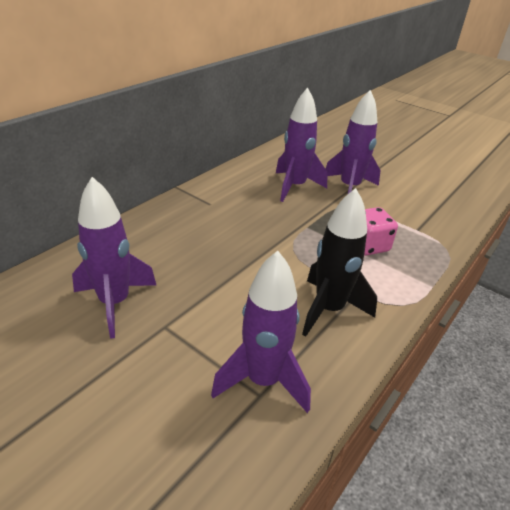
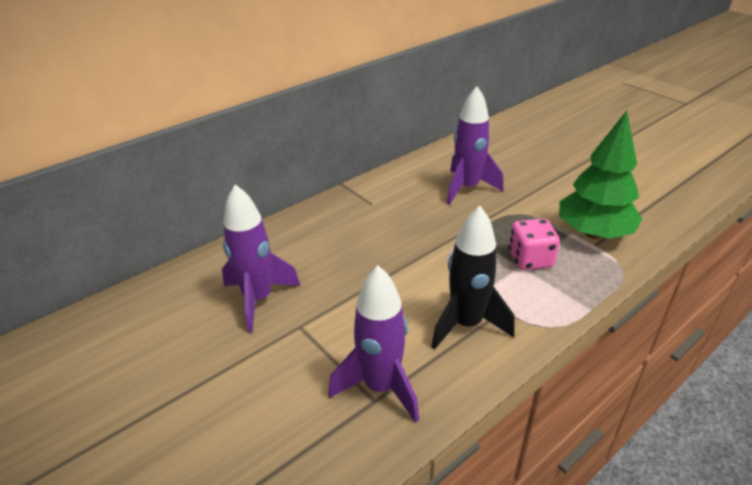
camera: 15 degrees right, 0 degrees up
purple rocket [326,90,381,195] -> none
none -> green tree [559,111,642,239]

